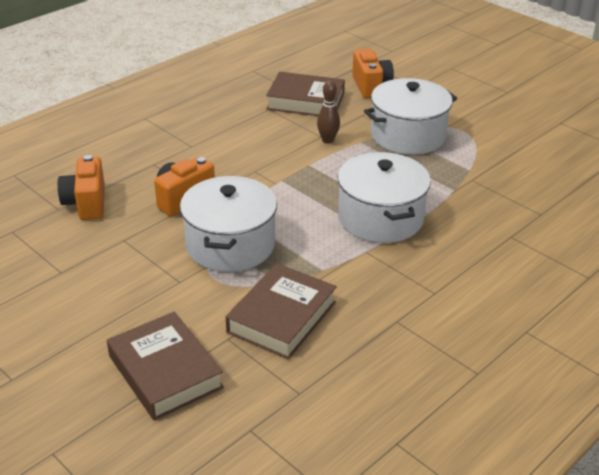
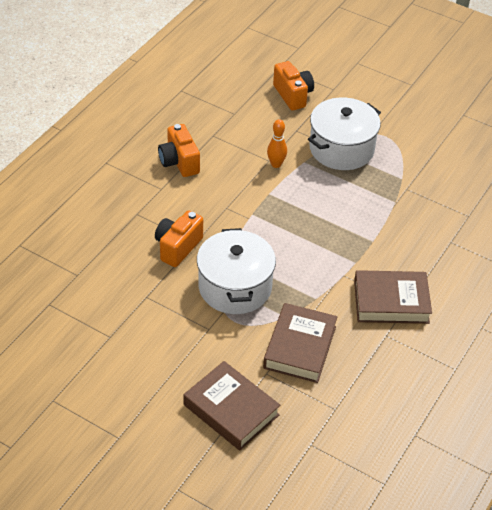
camera: 15 degrees left, 10 degrees up
orange camera [57,155,105,220] -> orange camera moved to [158,124,200,177]
brown book [266,72,345,116] -> brown book moved to [354,270,432,324]
brown bowling pin [317,81,340,144] -> orange bowling pin [267,119,287,168]
white pot [338,152,431,243] -> none

